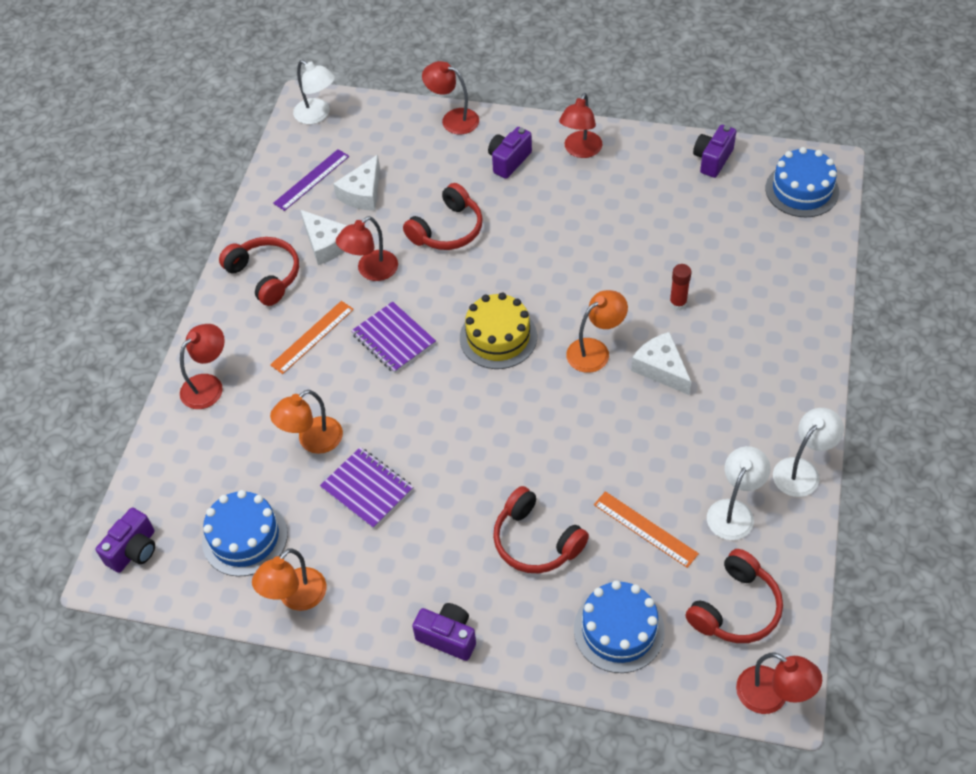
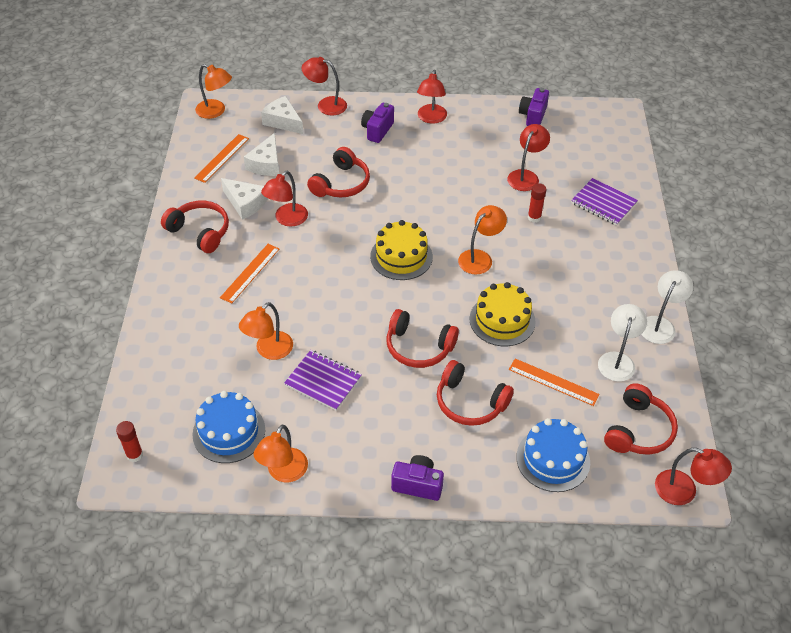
camera: 15 degrees left, 5 degrees down
purple camera [96,507,155,573] -> red glue stick [116,421,143,462]
red lamp [180,324,225,409] -> red lamp moved to [507,124,550,191]
purple ruler [273,149,349,211] -> orange ruler [194,134,249,183]
white lamp [293,60,335,124] -> orange lamp [195,64,232,119]
purple notebook [351,301,436,373] -> purple notebook moved to [571,178,638,226]
white cheese [631,332,691,395] -> white cheese moved to [261,96,303,134]
blue cake [765,147,839,217] -> none
none -> red headphones [387,309,459,368]
none -> yellow cake [470,282,536,346]

